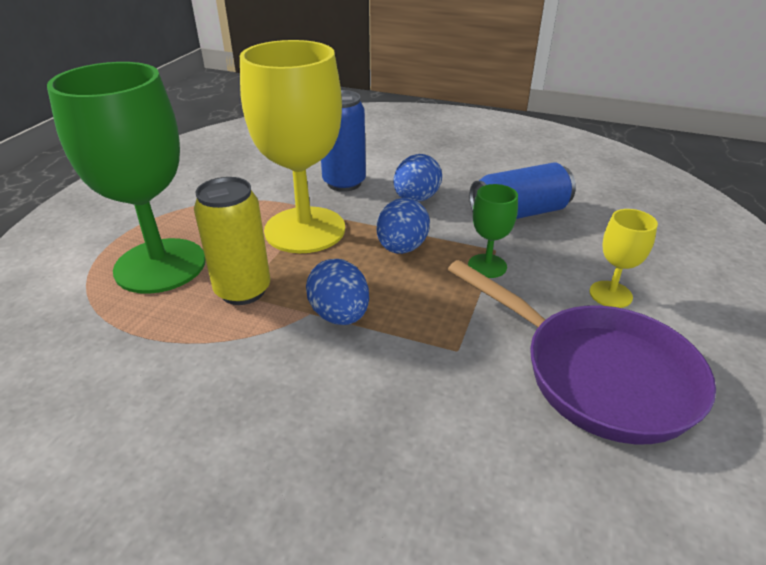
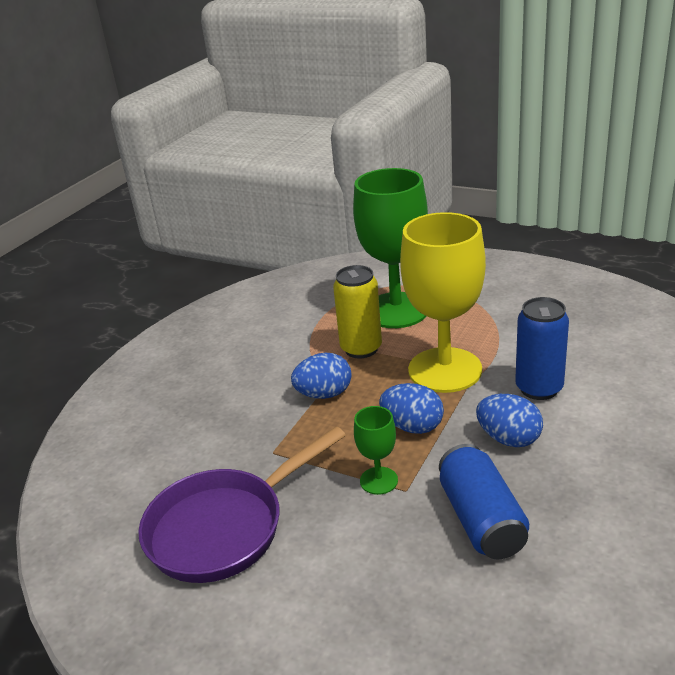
camera: 100 degrees right, 5 degrees down
yellow goblet [589,209,658,308] -> none

